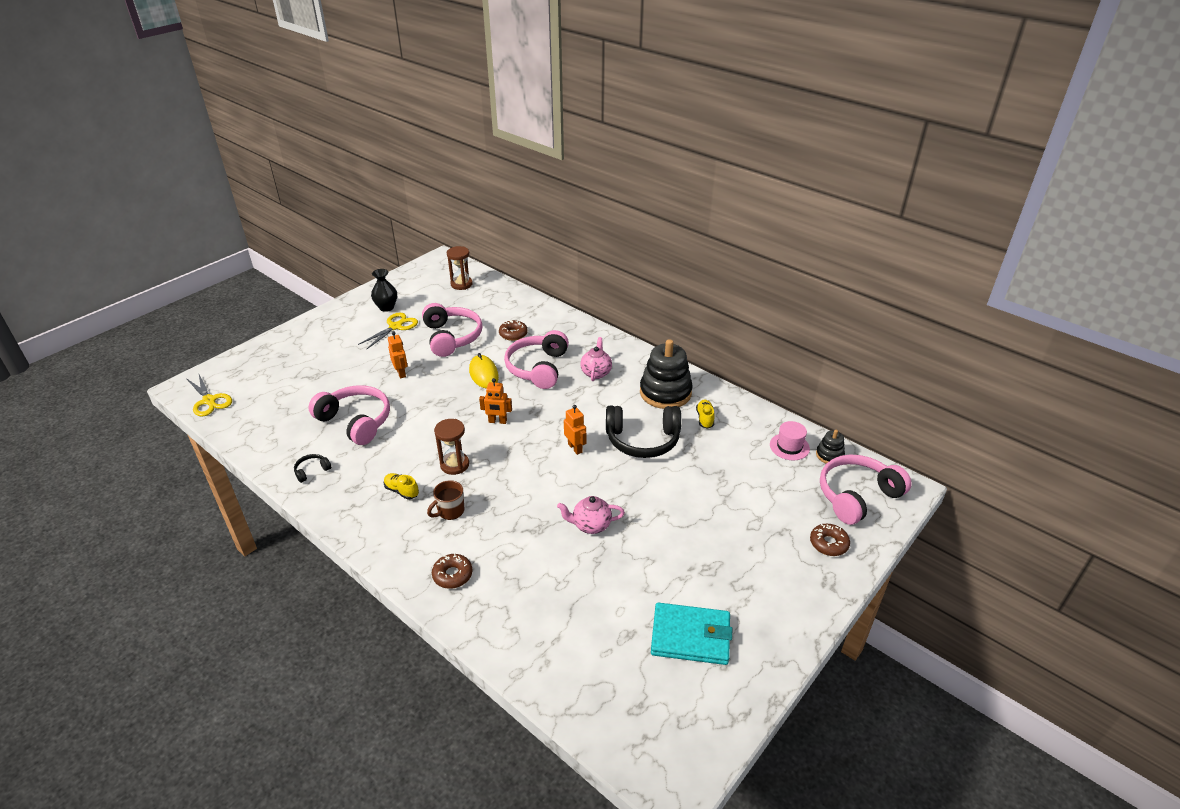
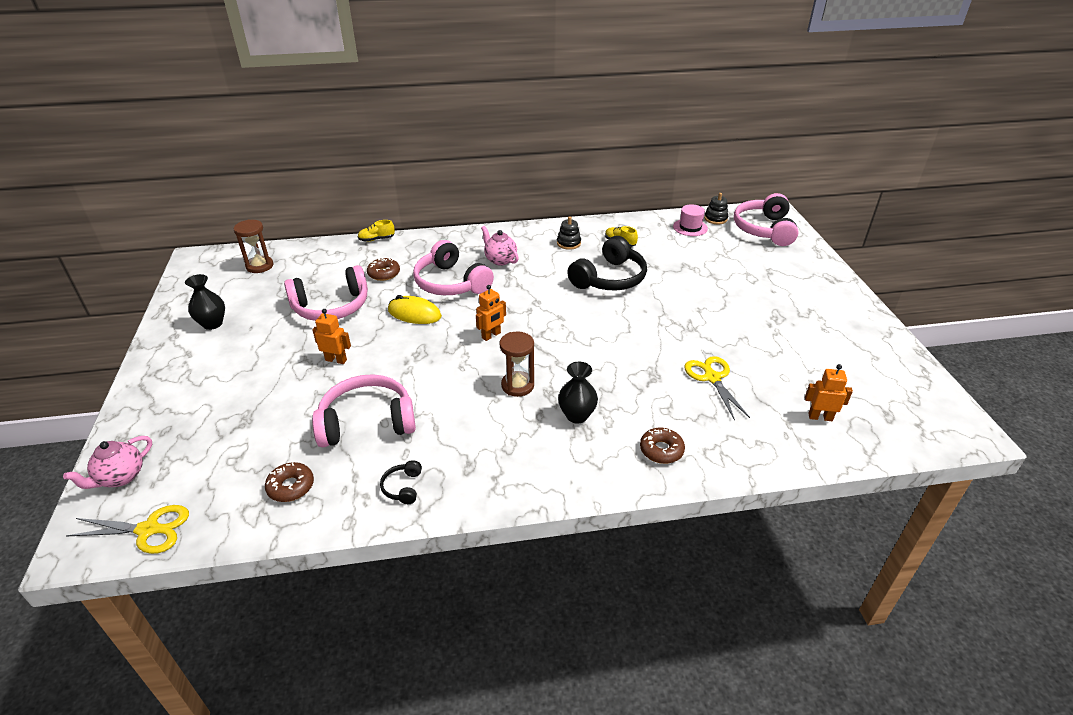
camera: 50 degrees left, 0 degrees up
yellow scissors [358,313,418,350] -> yellow scissors moved to [684,356,750,420]
yellow shoe [384,473,419,500] -> yellow shoe moved to [357,220,395,242]
pink headphones [422,303,482,357] -> pink headphones turned 135 degrees clockwise [284,265,368,321]
brown mug [427,480,464,520] -> black vase [558,362,598,424]
pink teapot [557,496,625,534] -> pink teapot moved to [63,436,152,489]
orange robot [564,405,586,455] -> orange robot moved to [805,364,853,421]
black stacking toy [640,339,693,409] -> black stacking toy [557,216,581,250], size x0.48
turquoise wallet [651,603,732,665] -> none
brown donut [810,524,850,556] -> brown donut moved to [265,462,314,502]

